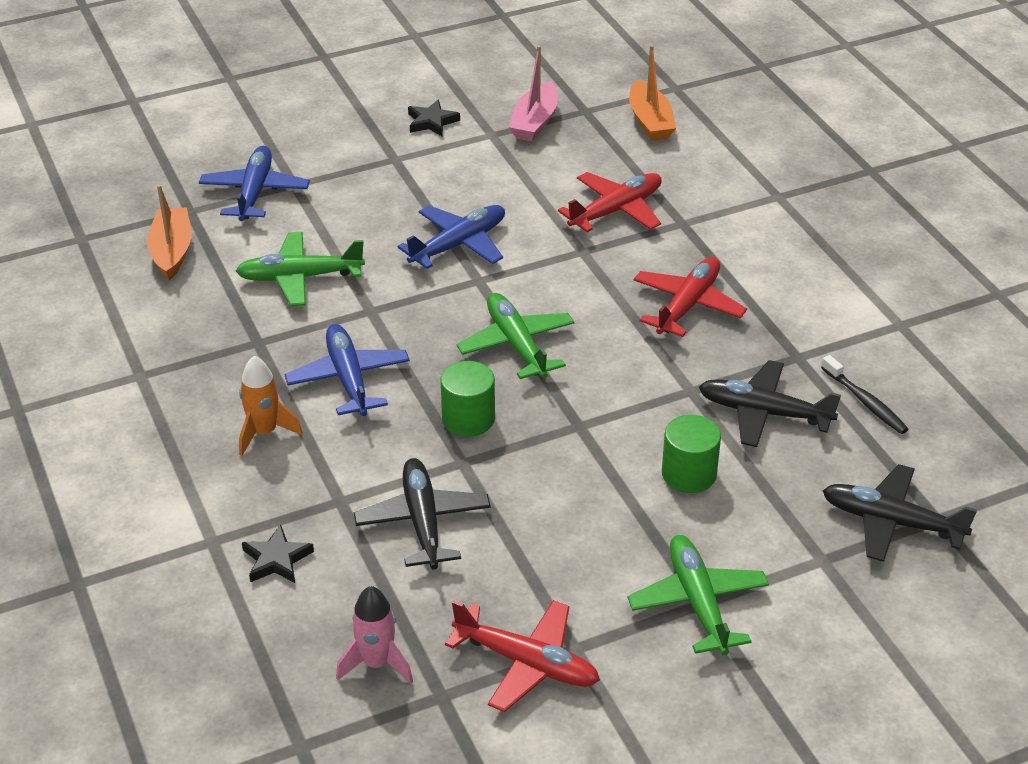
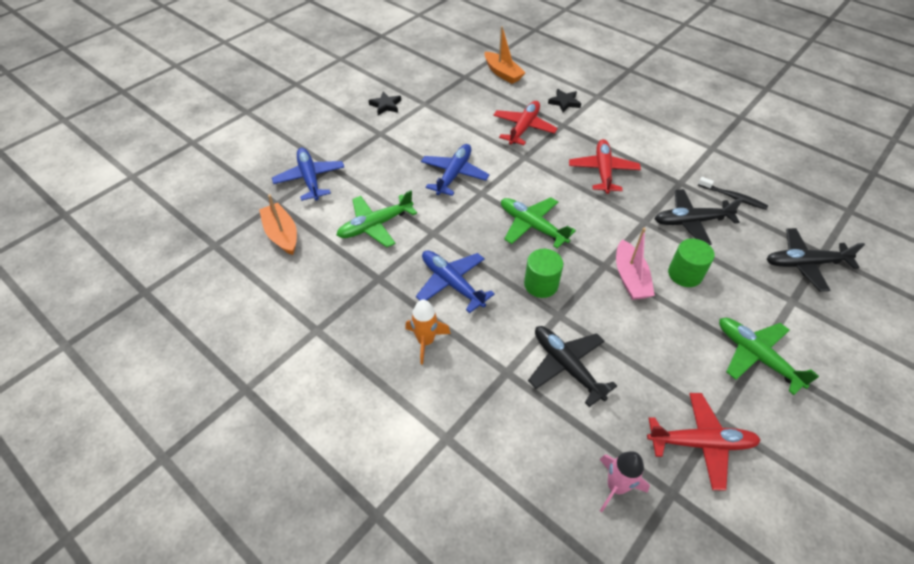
camera: 25 degrees left, 10 degrees up
black star [242,524,314,583] -> black star moved to [548,89,581,112]
pink boat [509,46,558,141] -> pink boat moved to [616,228,655,300]

